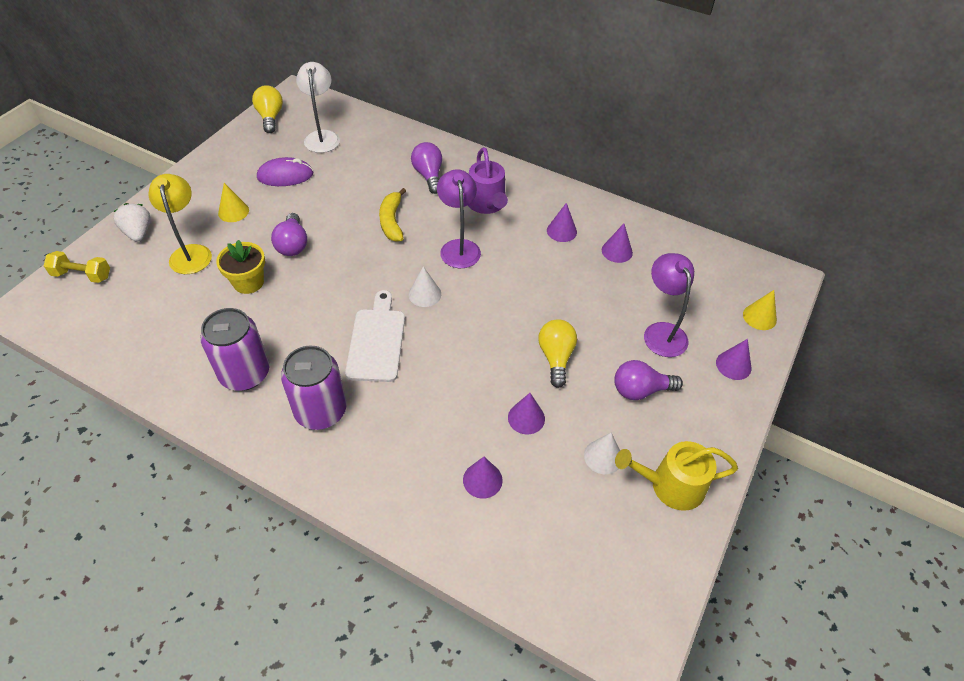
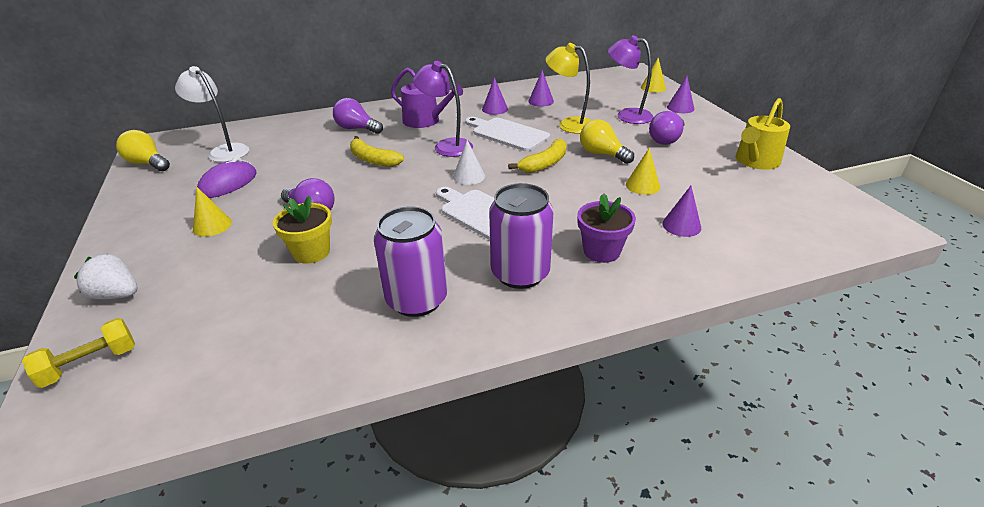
camera: 45 degrees left, 15 degrees down
yellow lamp [149,174,212,274] -> yellow lamp moved to [546,43,592,134]
purple cone [508,393,545,434] -> yellow cone [626,148,660,195]
white cone [584,433,620,474] -> none
none -> white cutting board [465,117,550,151]
none -> yellow banana [508,139,567,173]
none -> purple flower pot [577,193,636,263]

